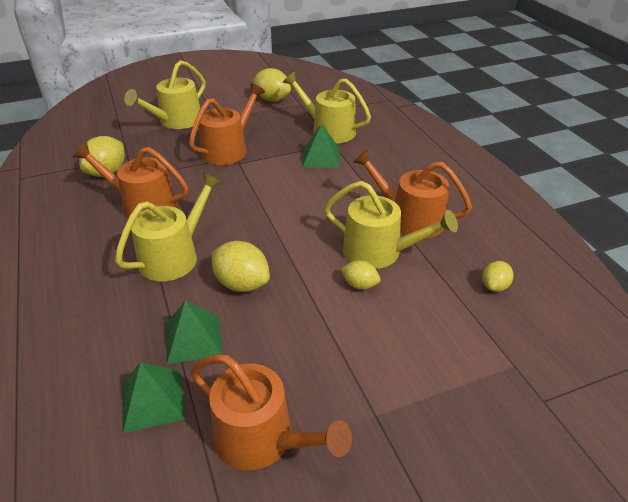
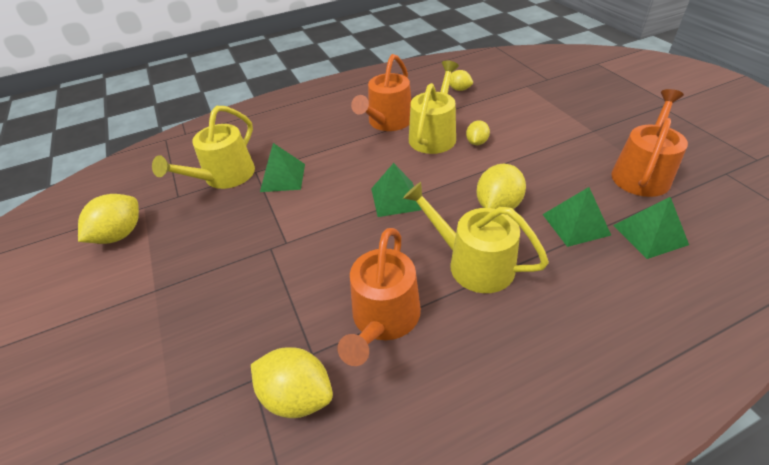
camera: 90 degrees left, 5 degrees up
yellow watering can [124,60,206,129] -> none
orange watering can [189,83,265,165] -> none
none -> green pyramid [371,163,421,217]

